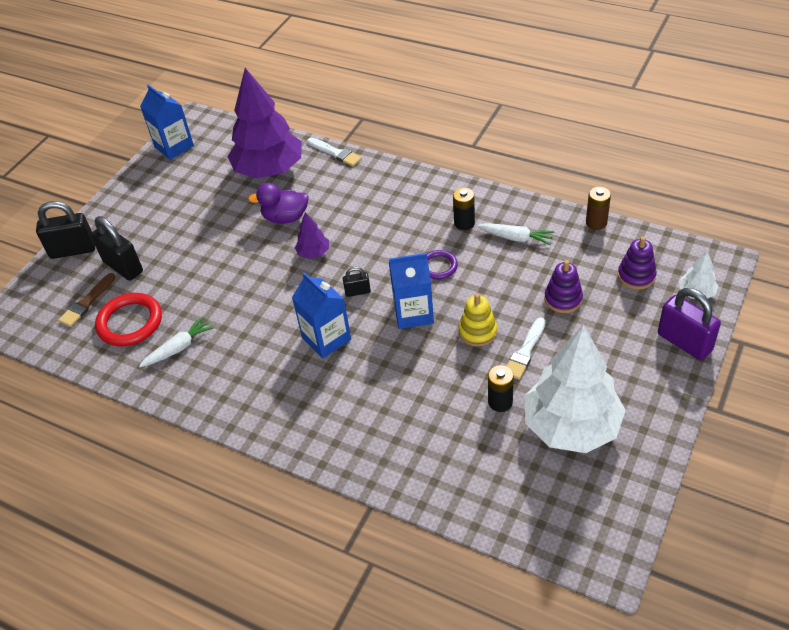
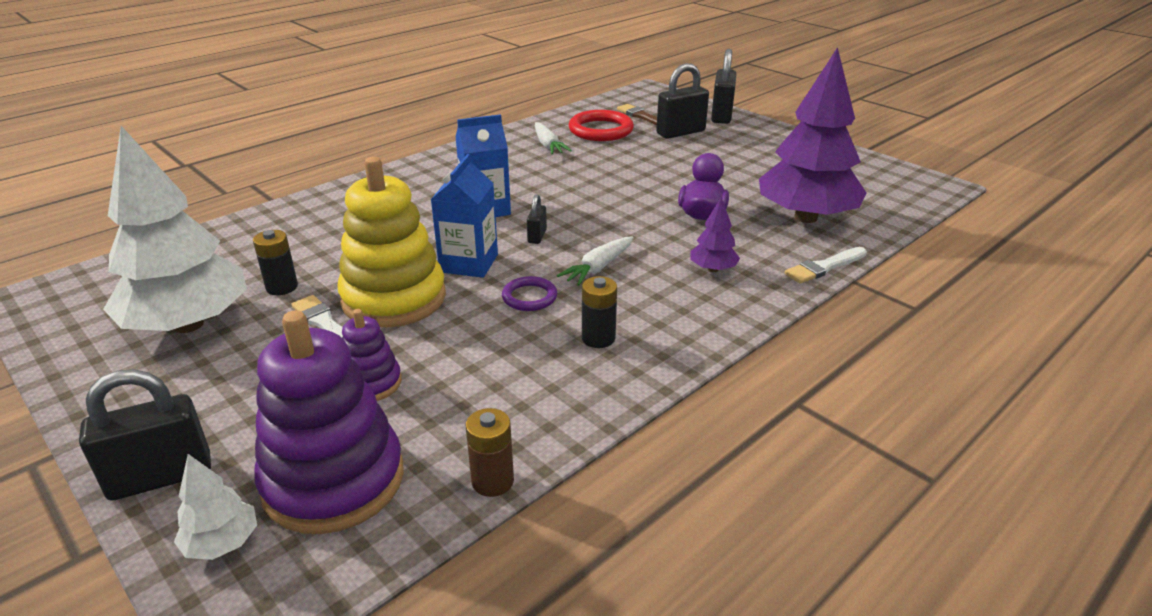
camera: 105 degrees right, 15 degrees down
blue carton [140,84,194,160] -> none
purple tree [295,212,329,259] -> purple tree moved to [690,197,740,272]
yellow stacking toy [459,293,497,346] -> yellow stacking toy [337,157,446,328], size x1.97
white carrot [477,223,555,246] -> white carrot moved to [557,236,634,286]
purple stacking toy [618,236,657,290] -> purple stacking toy [254,310,404,534], size x1.97
purple padlock [658,288,721,360] -> black padlock [79,369,211,501]

